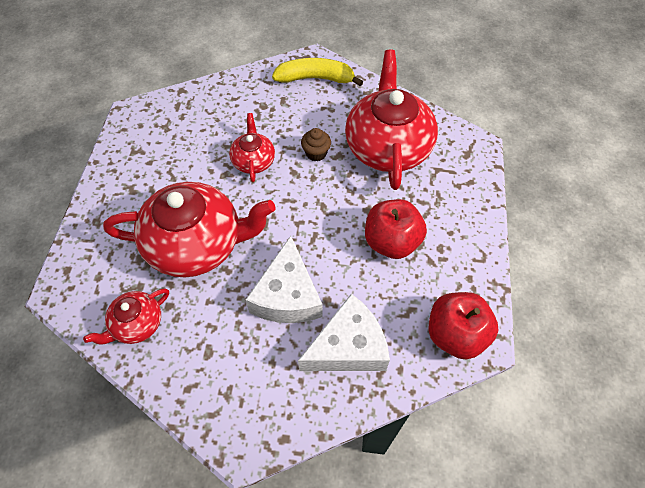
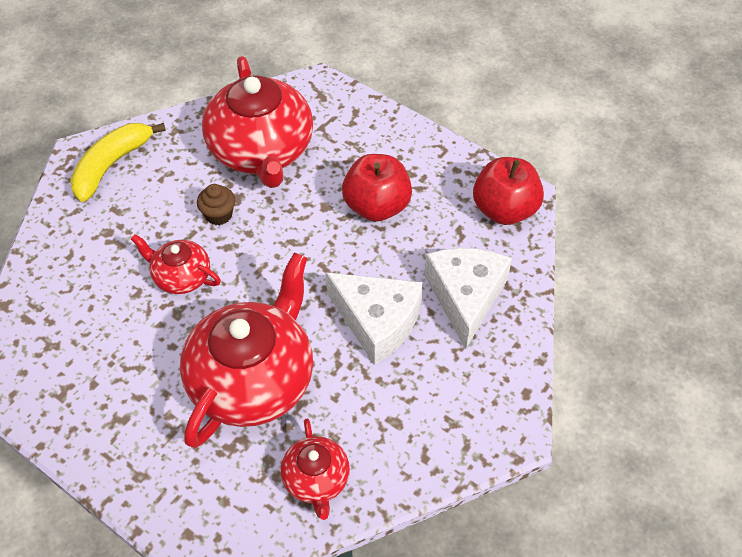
camera: 60 degrees left, 5 degrees down
red teapot [345,50,438,190] -> red teapot turned 135 degrees counterclockwise [202,56,313,188]

